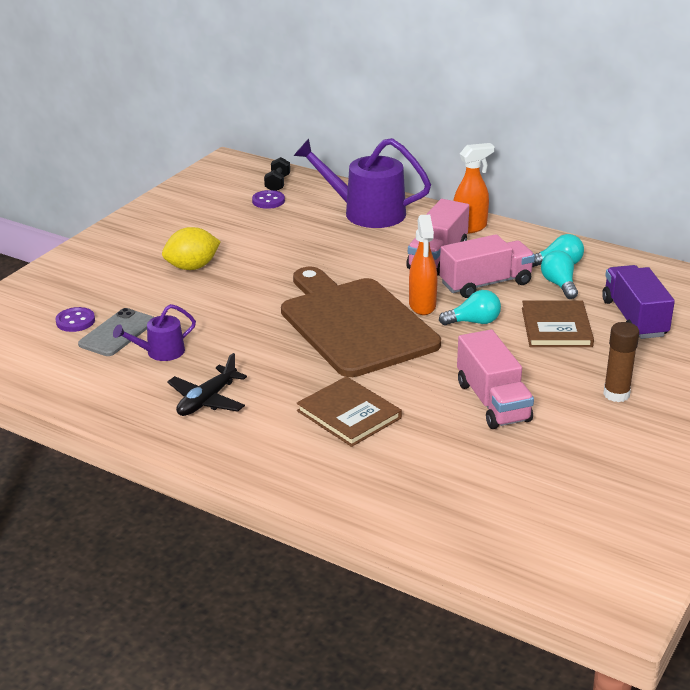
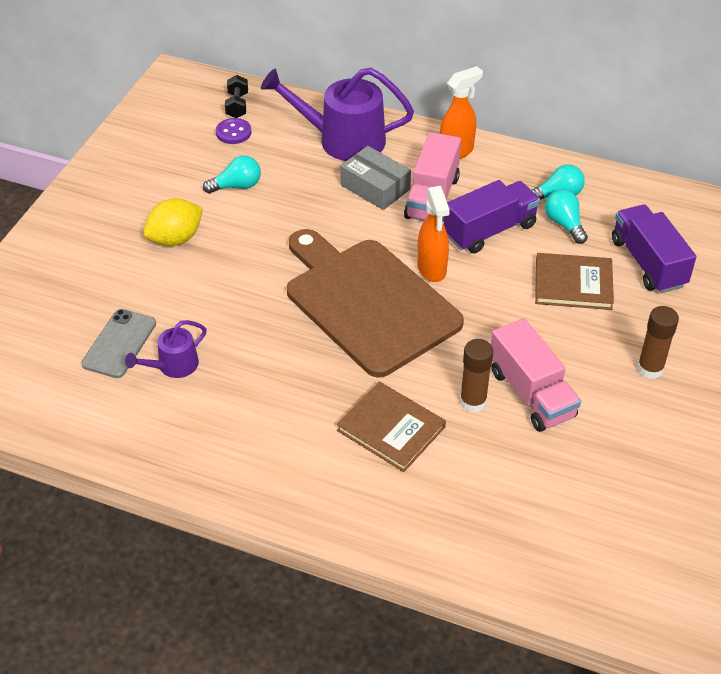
camera: 10 degrees left, 15 degrees up
purple button [55,307,95,332] -> none
black plane [167,353,247,416] -> none
turquoise light bulb [439,290,501,325] -> turquoise light bulb moved to [203,156,261,194]
pink truck [440,234,535,298] -> purple truck [444,180,540,254]
brown book [522,301,594,347] -> brown book turned 75 degrees counterclockwise [535,253,614,310]
none -> grey box [340,146,411,210]
none -> brown glue stick [460,339,493,413]

